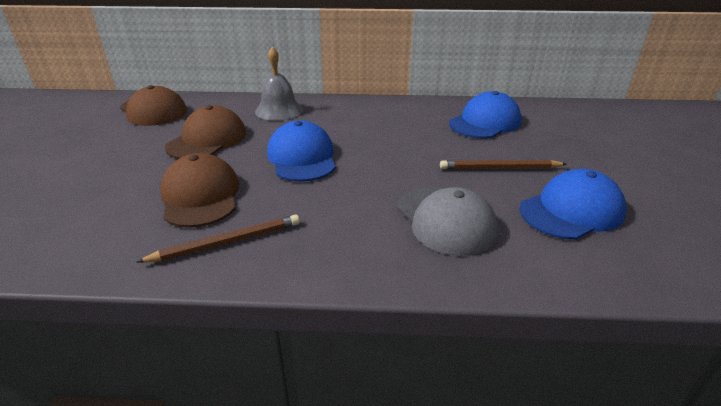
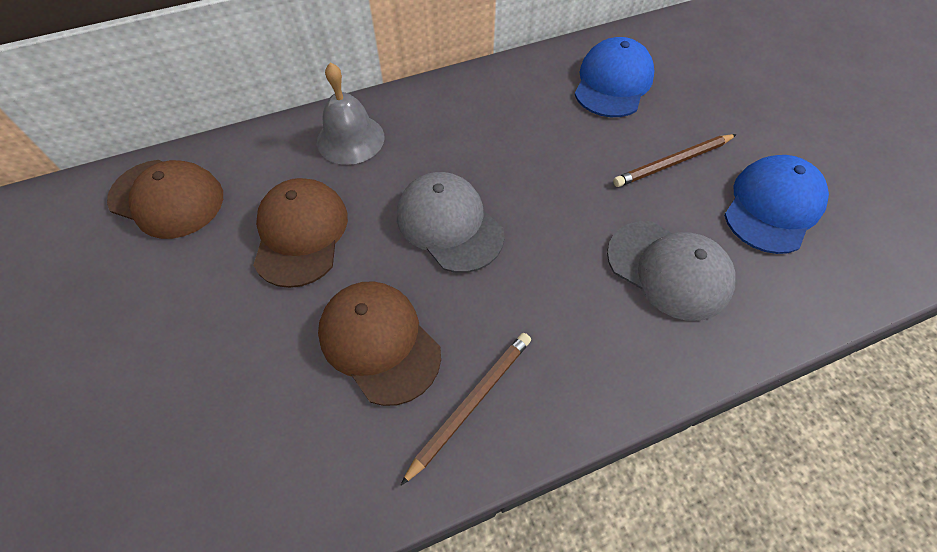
camera: 25 degrees left, 25 degrees up
blue cap [267,120,336,182] -> grey cap [397,172,505,273]

